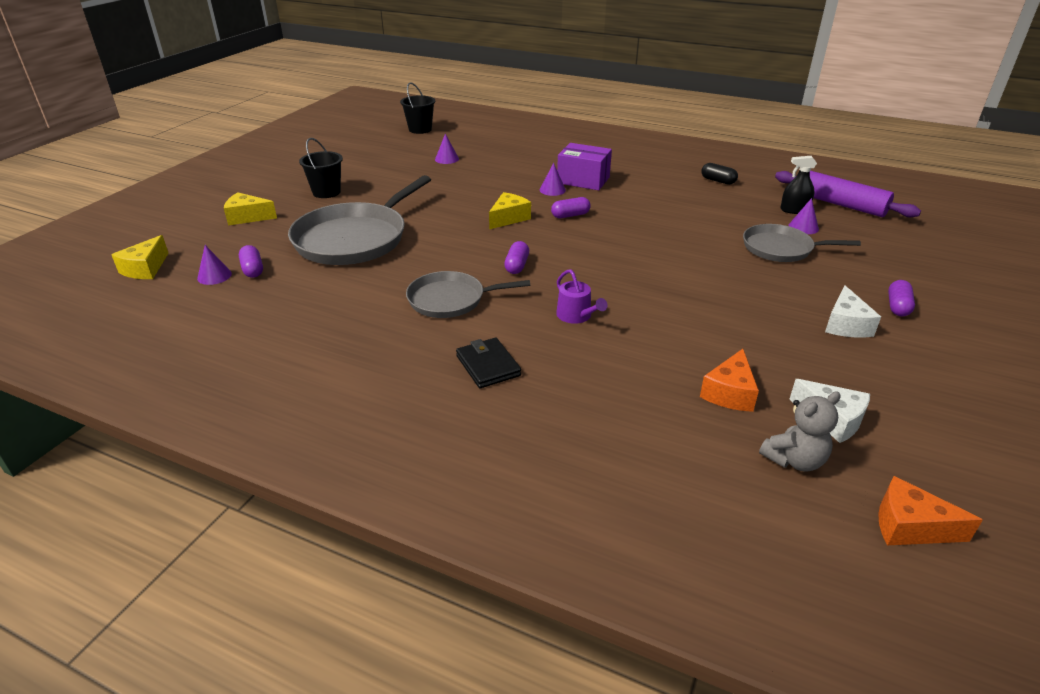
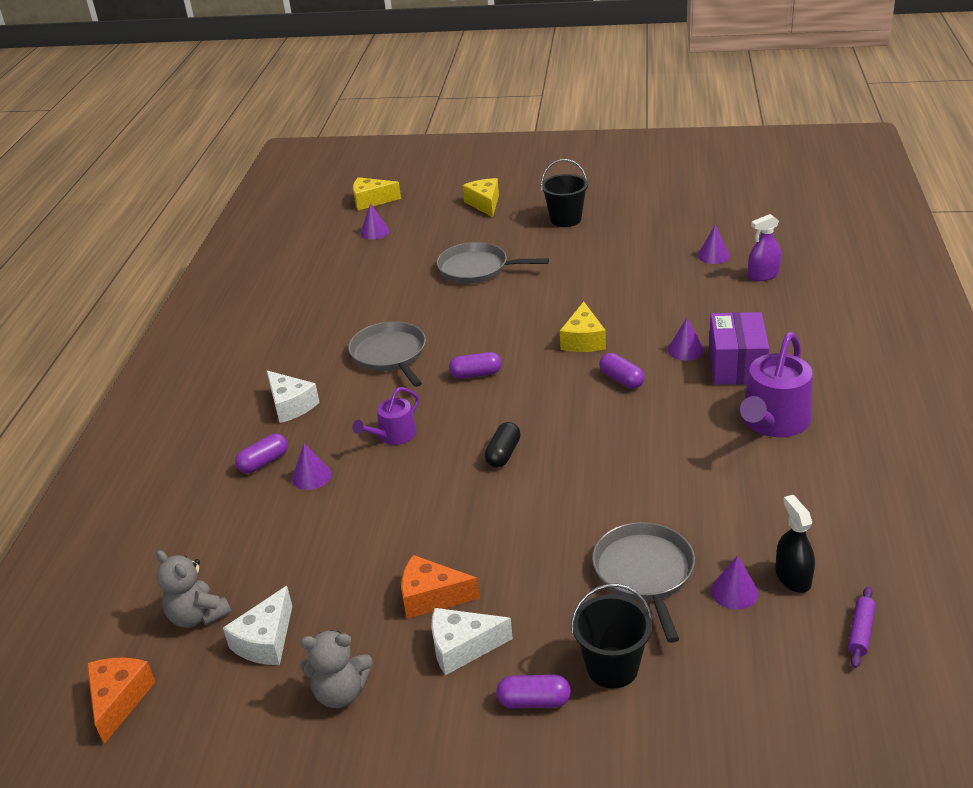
camera: 75 degrees right, 0 degrees up
purple capsule [239,245,263,278] -> purple capsule moved to [235,434,288,473]
grey pan [288,175,431,265] -> grey pan [437,242,549,284], size x0.59
black bucket [400,82,435,134] -> black bucket moved to [571,584,652,689]
black wallet [456,338,521,388] -> white cheese [267,371,320,423]
yellow cheese [489,192,531,229] -> yellow cheese turned 75 degrees clockwise [560,302,606,352]
orange cheese [700,349,759,412] -> orange cheese moved to [401,555,480,618]
black capsule [701,163,738,185] -> black capsule moved to [485,422,521,467]
purple rolling pin [775,171,921,218] -> purple rolling pin [848,586,876,668], size x0.42
none -> purple cone [292,443,332,490]
none -> grey teddy bear [300,630,373,708]
none -> purple watering can [740,332,813,437]
none -> purple spray bottle [748,214,781,281]

